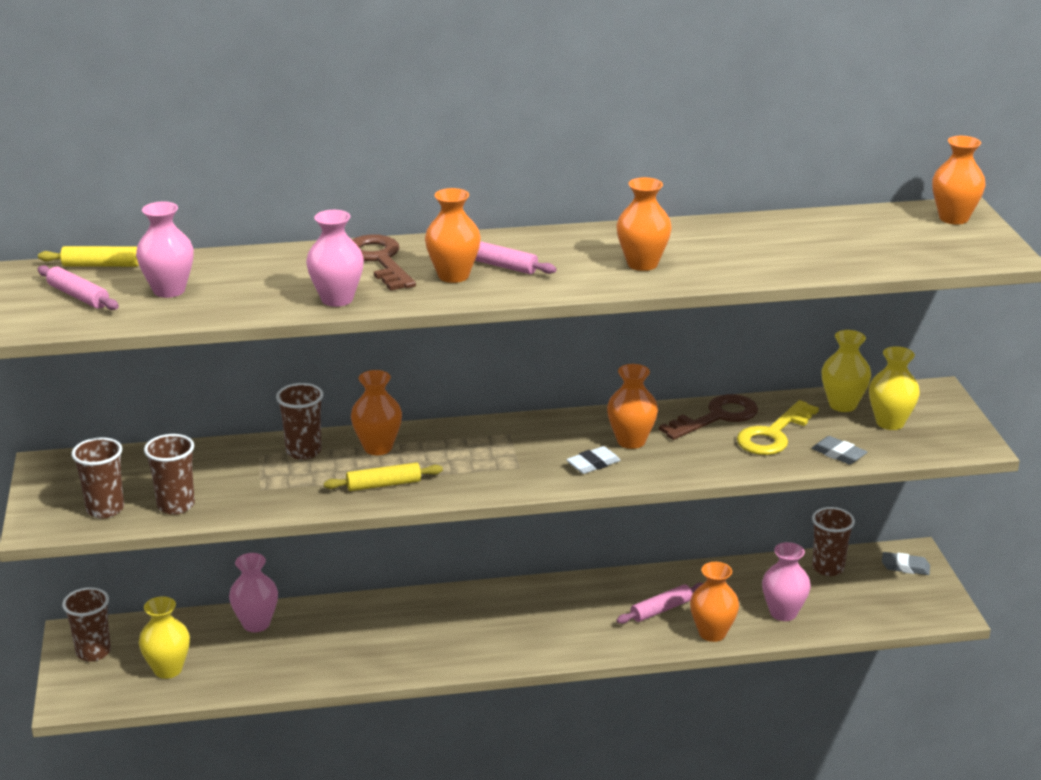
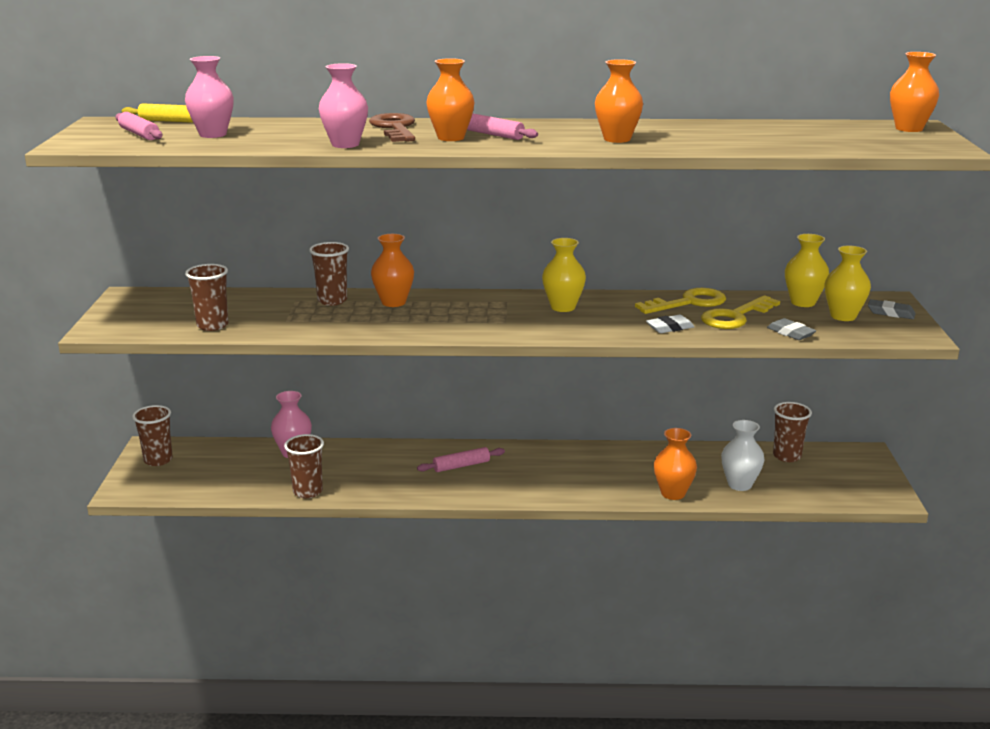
camera: 10 degrees right, 5 degrees down
brown cup [71,437,124,518] -> brown cup moved to [284,434,324,498]
yellow vase [139,596,190,679] -> yellow vase moved to [542,238,586,312]
yellow rolling pin [324,462,443,491] -> none
white eraser [566,446,621,474] -> white eraser moved to [646,315,694,333]
orange vase [607,364,658,449] -> none
pink rolling pin [616,583,703,624] -> pink rolling pin moved to [417,447,505,472]
brown key [659,394,758,440] -> yellow key [635,288,726,314]
pink vase [762,542,811,621] -> white vase [721,420,765,491]
grey eraser [882,552,930,575] -> grey eraser moved to [868,299,916,319]

